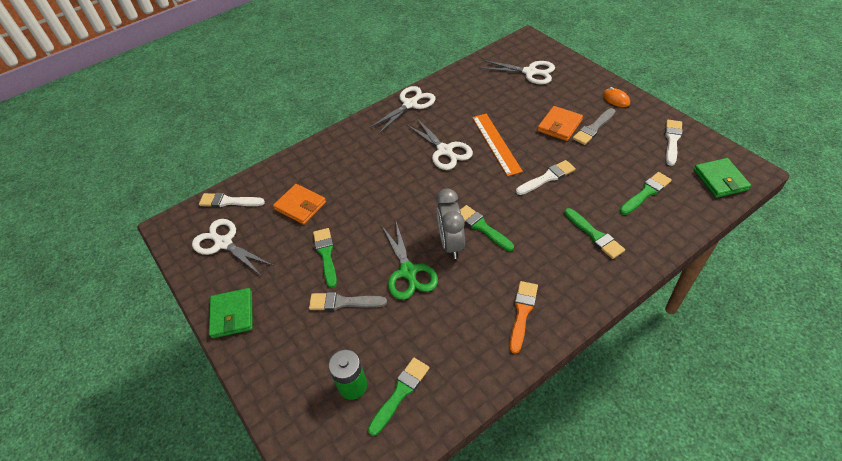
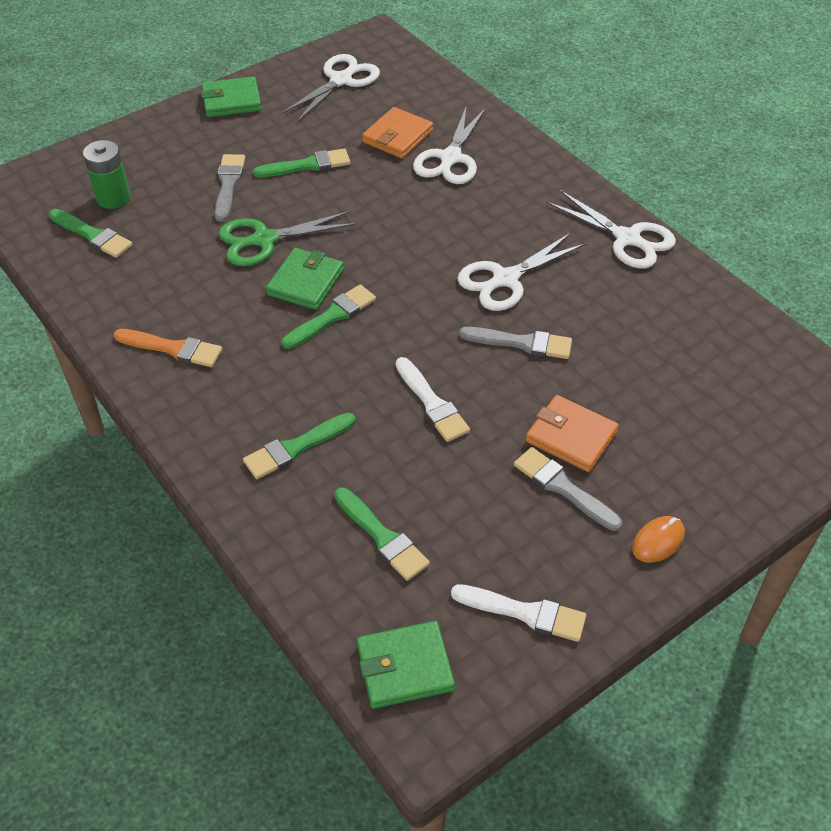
camera: 85 degrees right, 0 degrees up
white brush [199,193,265,207] -> none
grey clock [436,188,465,259] -> green wallet [266,248,344,310]
orange ruler [472,114,523,176] -> grey brush [459,327,572,359]
white scissors [480,60,555,84] -> white scissors moved to [413,105,486,184]

